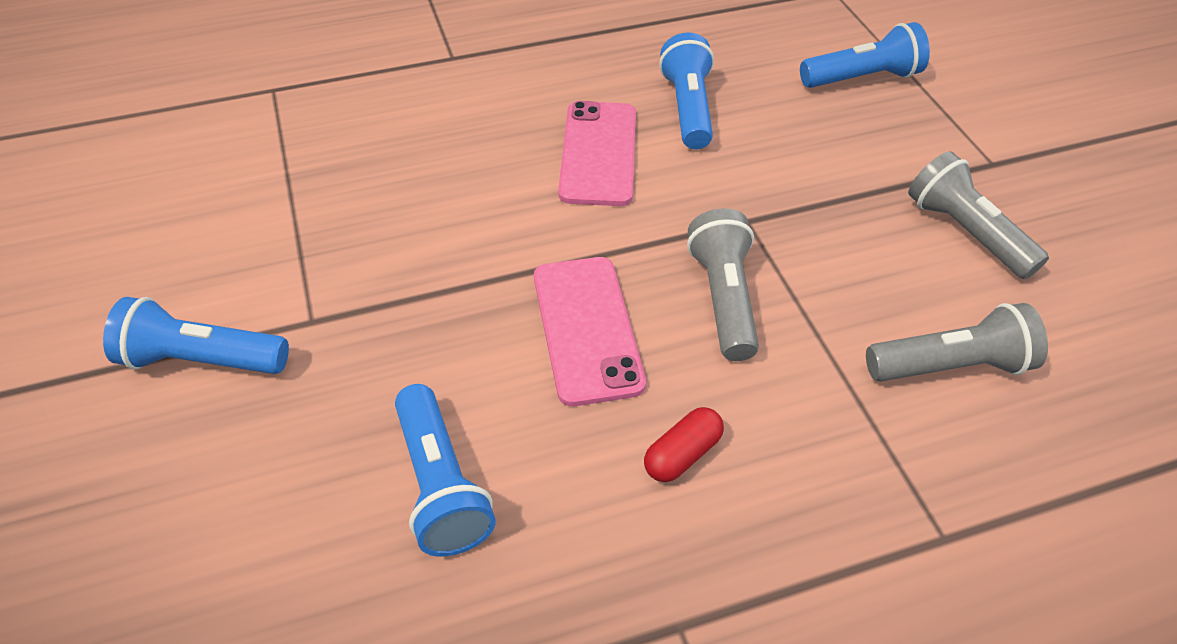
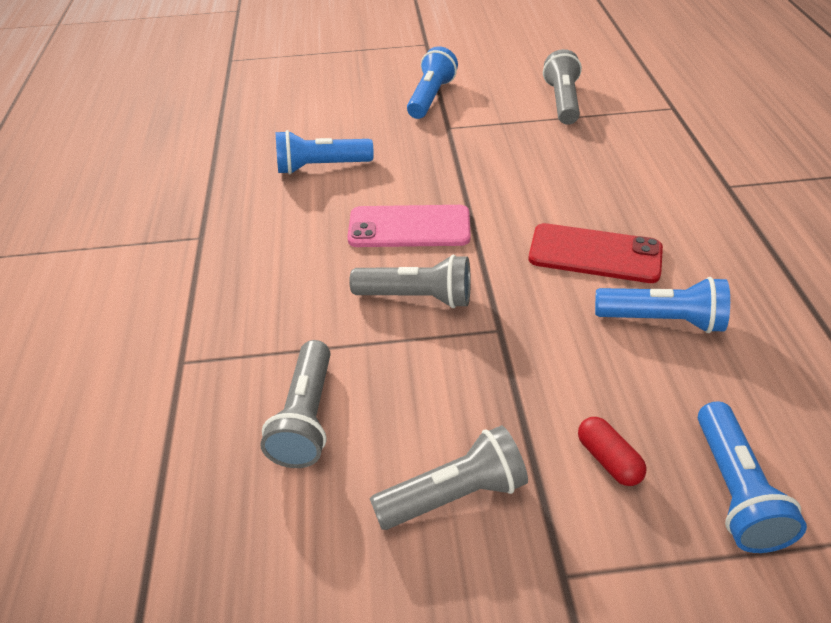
camera: 105 degrees right, 5 degrees down
pink phone [558,101,636,206] -> red phone [529,223,663,283]
red capsule [644,407,724,482] -> red capsule moved to [578,417,647,486]
none -> grey flashlight [543,49,582,125]

